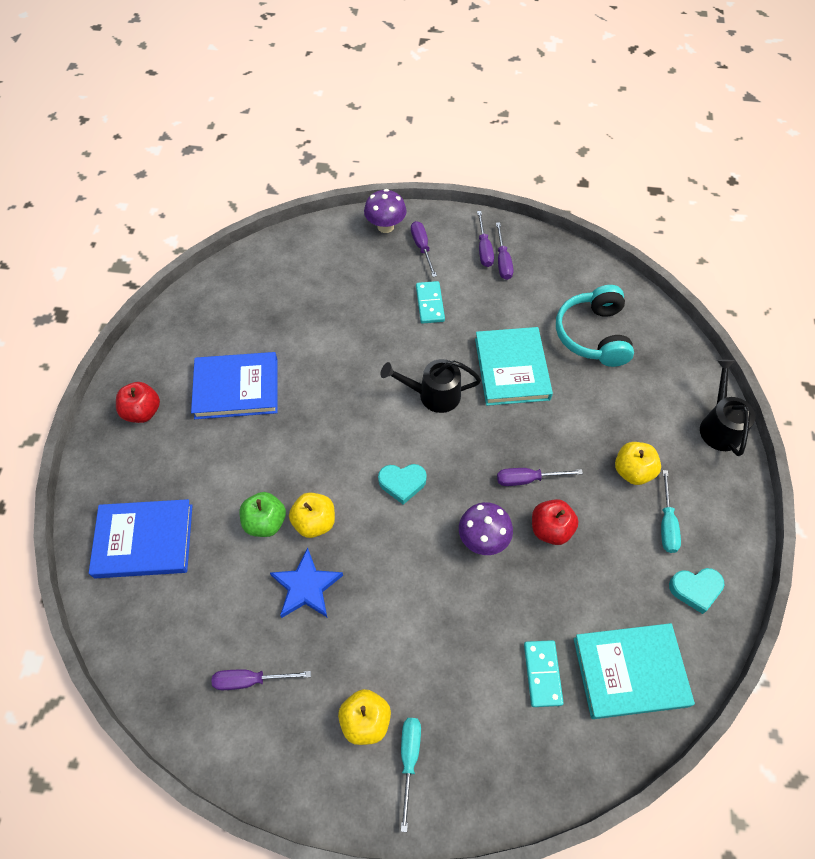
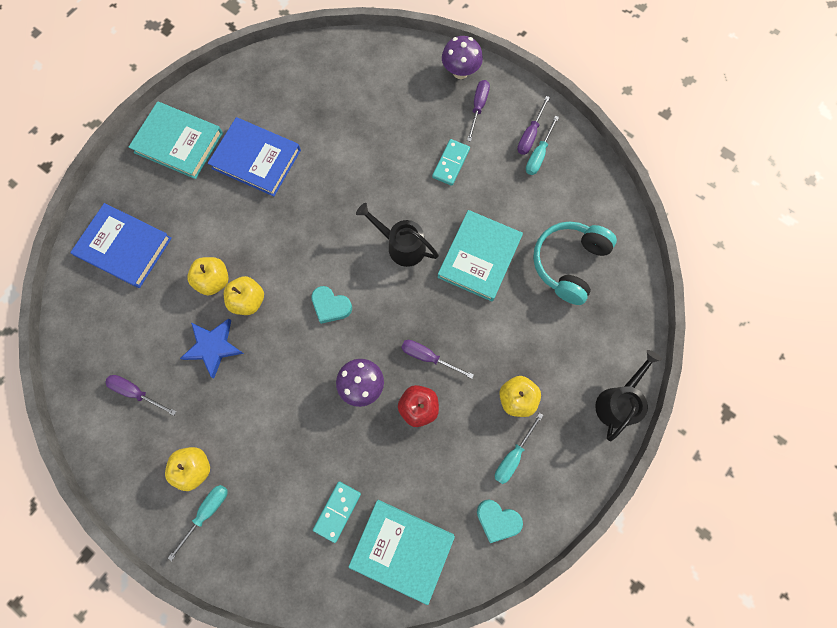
camera: 30 degrees right, 15 degrees up
red apple [116,382,160,423] -> turquoise book [129,101,223,179]
green apple [239,492,286,537] -> yellow apple [187,257,229,295]
purple screwdriver [496,222,513,280] -> turquoise screwdriver [526,116,559,175]

